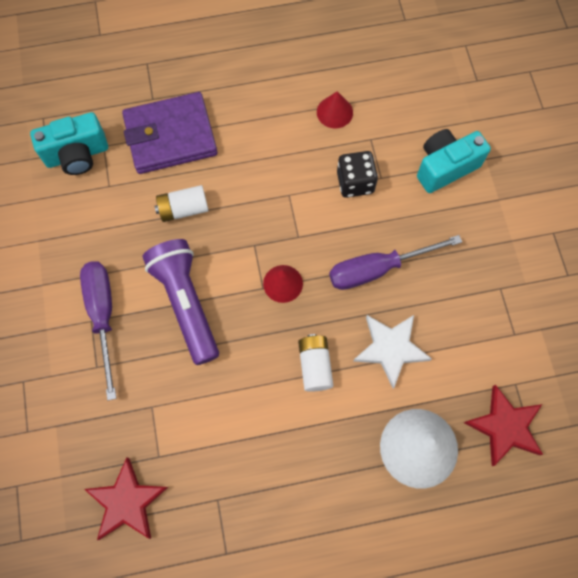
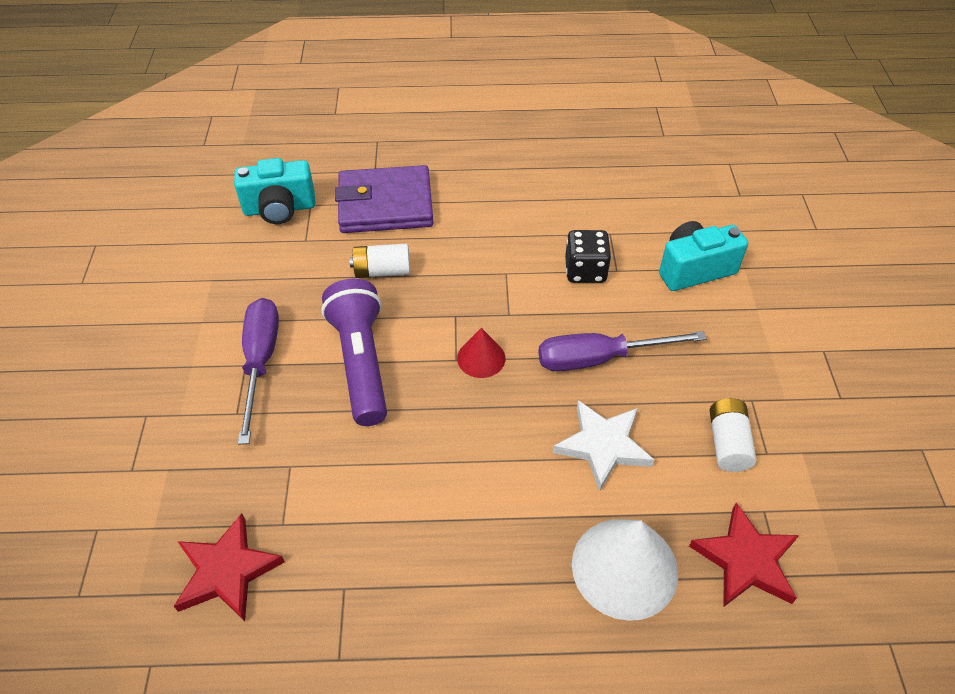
camera: 10 degrees right, 20 degrees down
white battery [298,334,333,392] -> white battery moved to [710,398,756,472]
red cone [317,91,353,128] -> none

